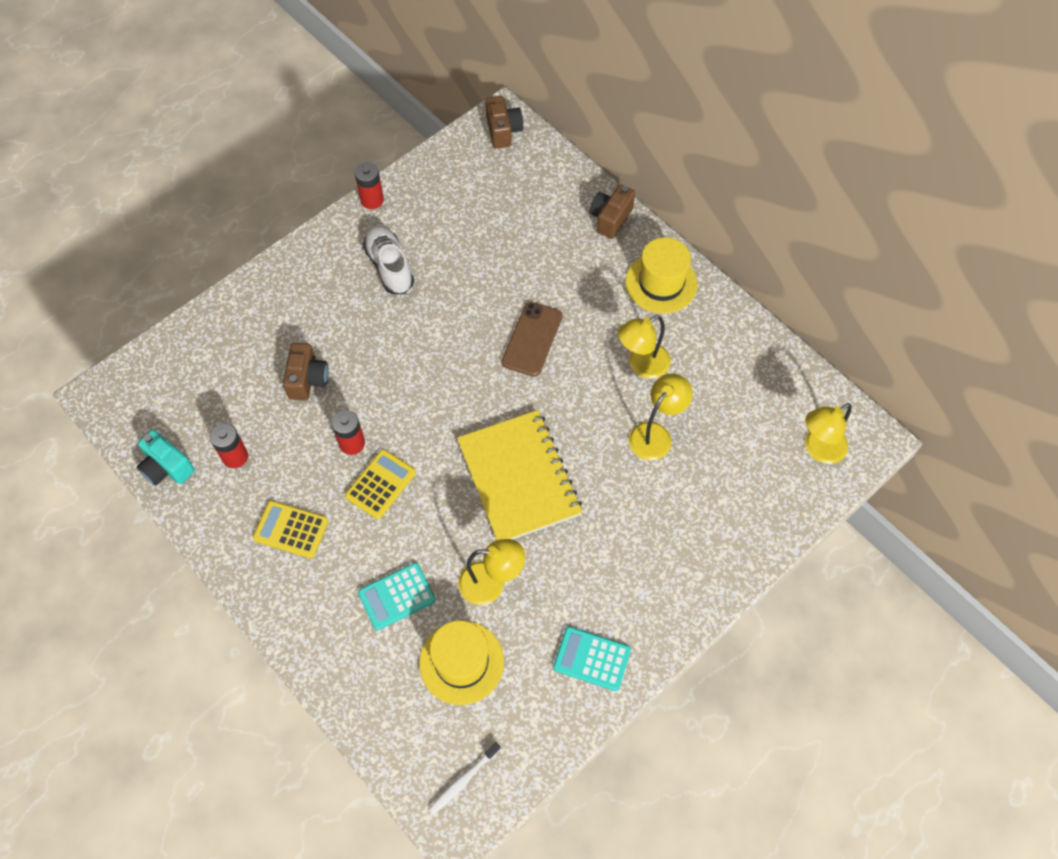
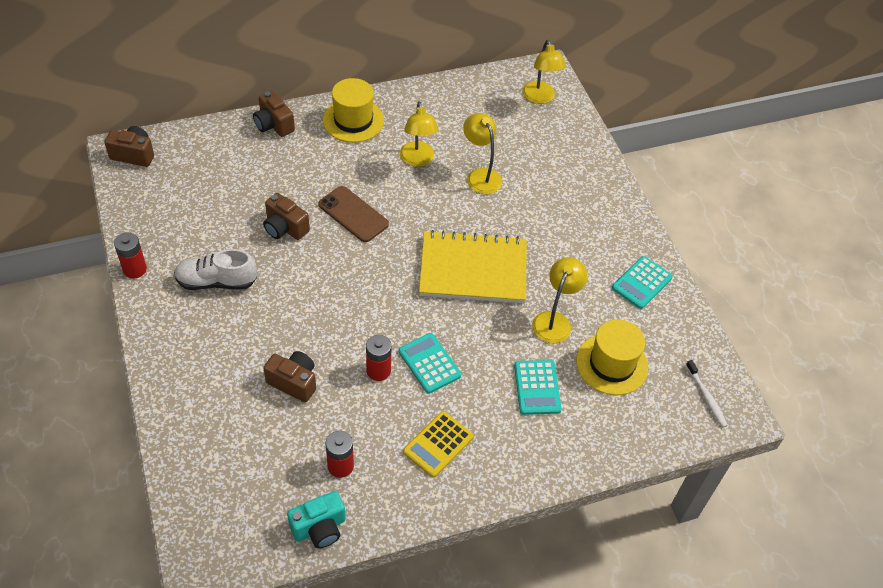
camera: 70 degrees left, 10 degrees down
yellow calculator [345,449,416,519] -> turquoise calculator [399,333,461,394]
none -> brown camera [263,193,310,240]

